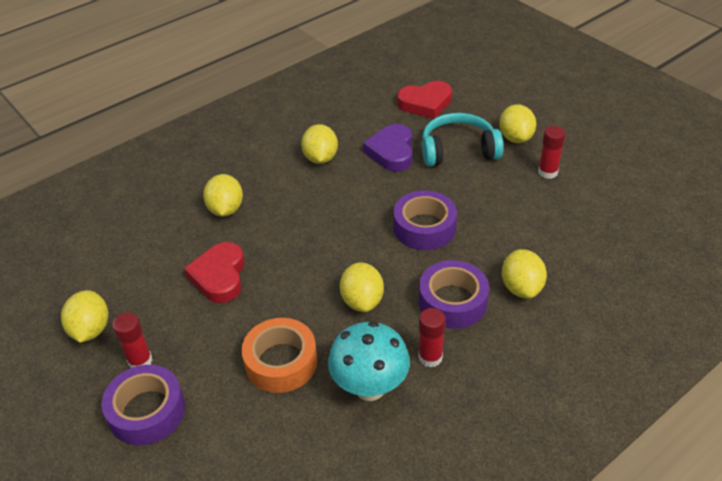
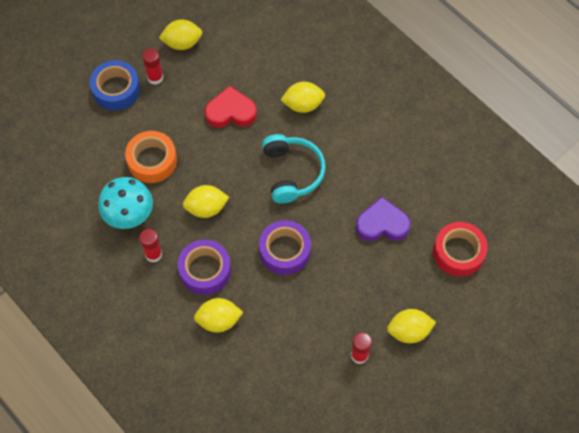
camera: 85 degrees right, 20 degrees up
purple tape [102,365,185,445] -> blue tape [90,60,140,111]
yellow lemon [301,124,338,164] -> none
red heart [397,81,452,119] -> red tape [433,222,488,277]
turquoise headphones [422,113,504,167] -> turquoise headphones moved to [262,134,326,203]

